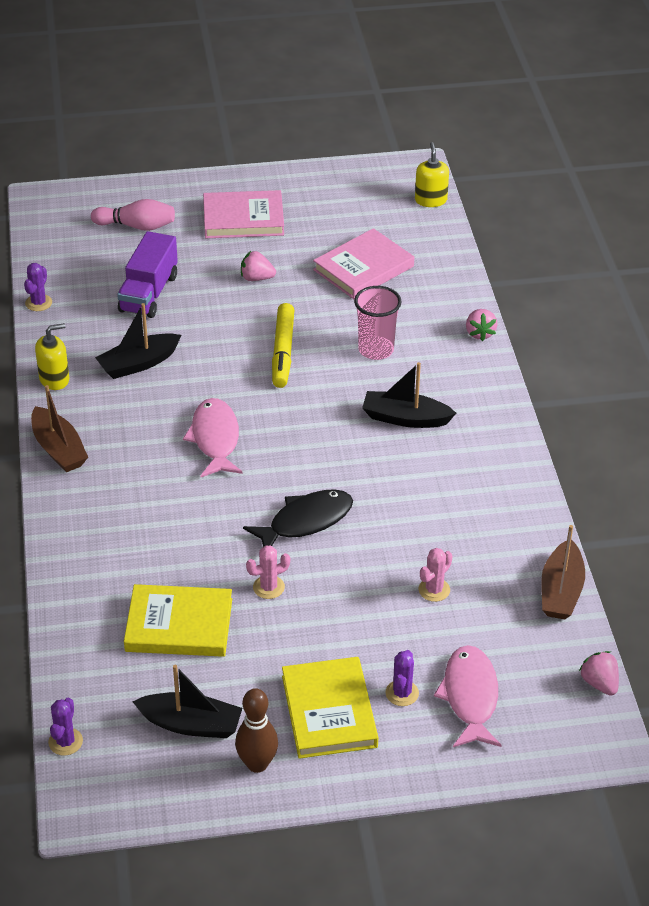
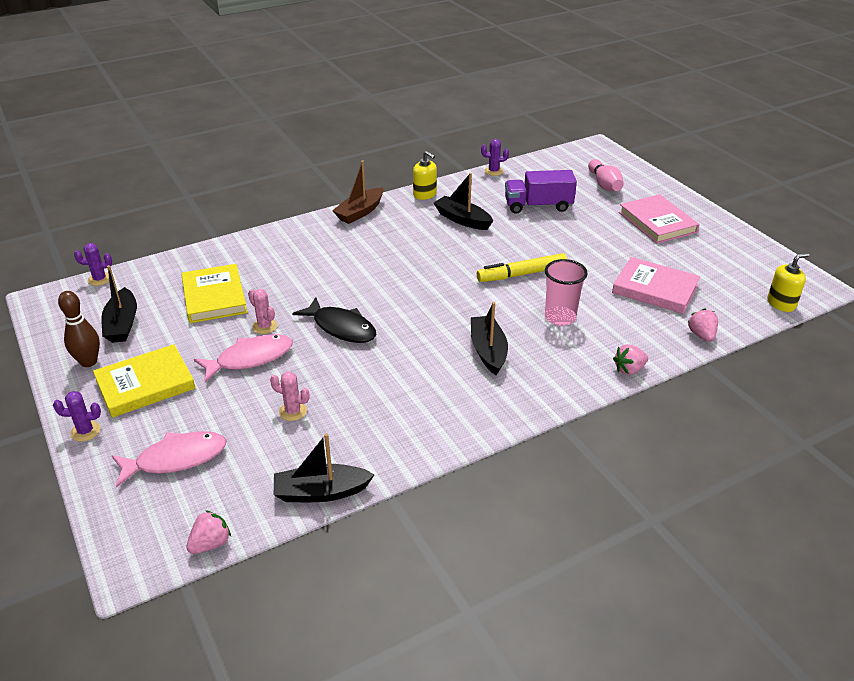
camera: 70 degrees right, 5 degrees down
pink fish [183,398,243,477] -> pink fish moved to [194,334,293,382]
pink strawberry [241,251,276,281] -> pink strawberry moved to [687,308,718,342]
purple cactus [385,650,419,706] -> purple cactus moved to [53,391,101,442]
brown boat [541,525,585,619] -> black boat [274,433,375,502]

